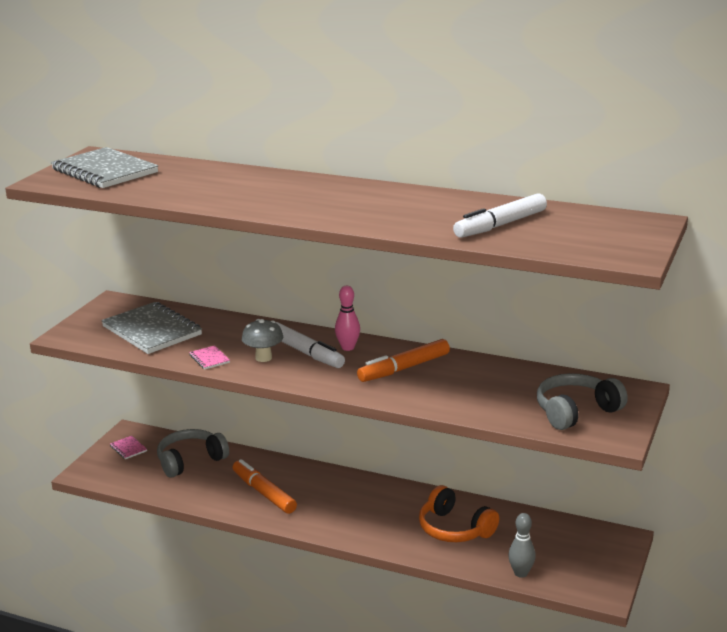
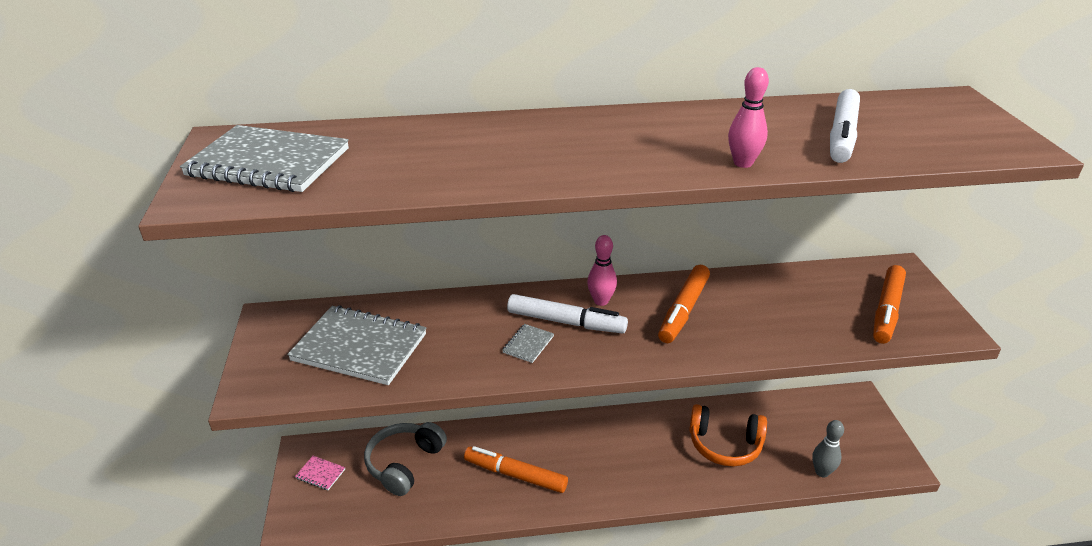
camera: 30 degrees left, 10 degrees up
pink notebook [189,345,230,369] -> none
grey mushroom [242,319,283,362] -> grey notebook [502,324,554,363]
grey headphones [537,373,628,430] -> orange marker [873,265,906,344]
none -> pink bowling pin [728,67,769,168]

